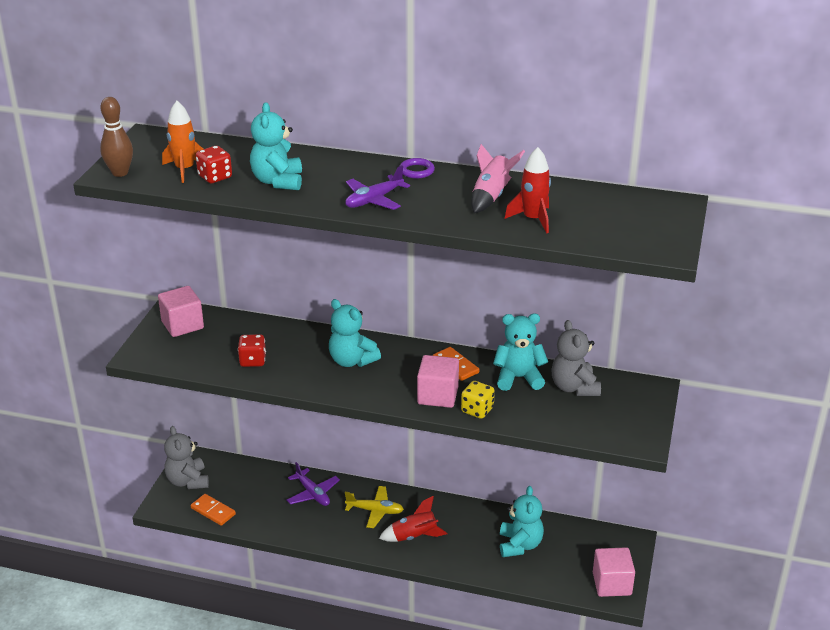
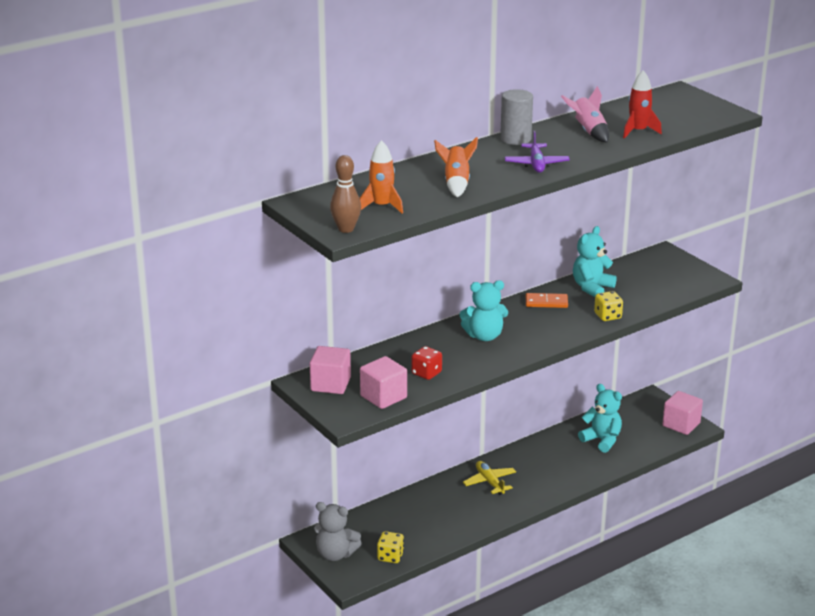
camera: 50 degrees left, 5 degrees down
orange domino [191,494,236,526] -> yellow dice [377,531,404,563]
red dice [196,146,232,183] -> none
turquoise teddy bear [250,102,302,190] -> orange rocket [434,137,478,197]
purple plane [287,462,340,506] -> none
yellow plane [345,486,404,528] -> yellow plane turned 75 degrees counterclockwise [463,461,516,495]
red rocket [379,496,448,542] -> none
purple ring [400,158,435,179] -> grey cylinder [500,89,533,145]
pink cube [417,355,459,408] -> pink cube moved to [360,356,407,409]
grey teddy bear [551,320,601,396] -> none

